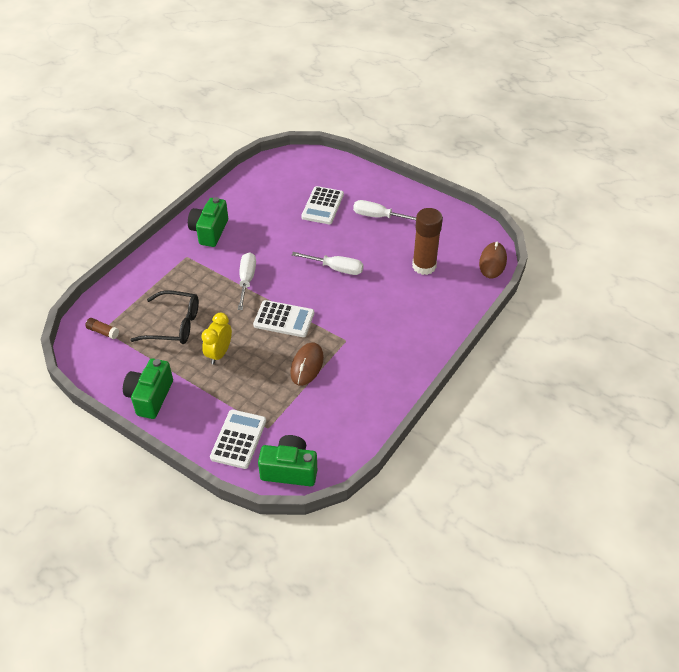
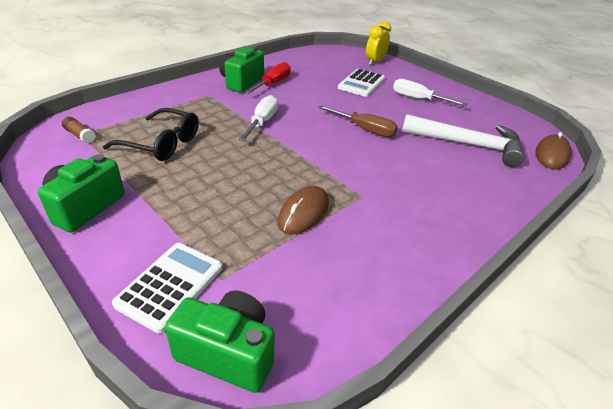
camera: 10 degrees right, 10 degrees down
yellow clock [201,313,232,364] -> yellow clock moved to [366,21,391,65]
white calculator [253,300,314,337] -> none
white screwdriver [292,252,364,275] -> brown screwdriver [318,105,398,137]
brown glue stick [412,208,443,275] -> white hammer [402,114,524,167]
none -> red screwdriver [245,62,291,94]

